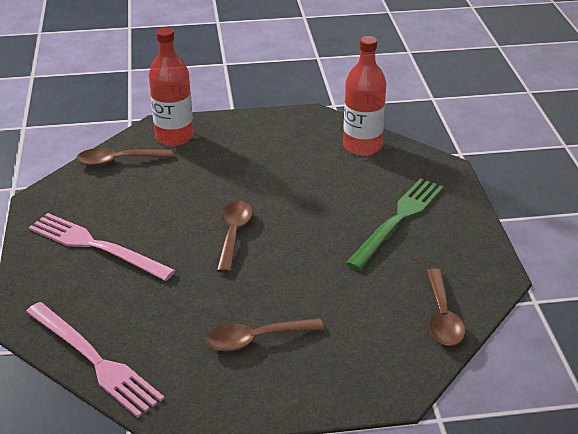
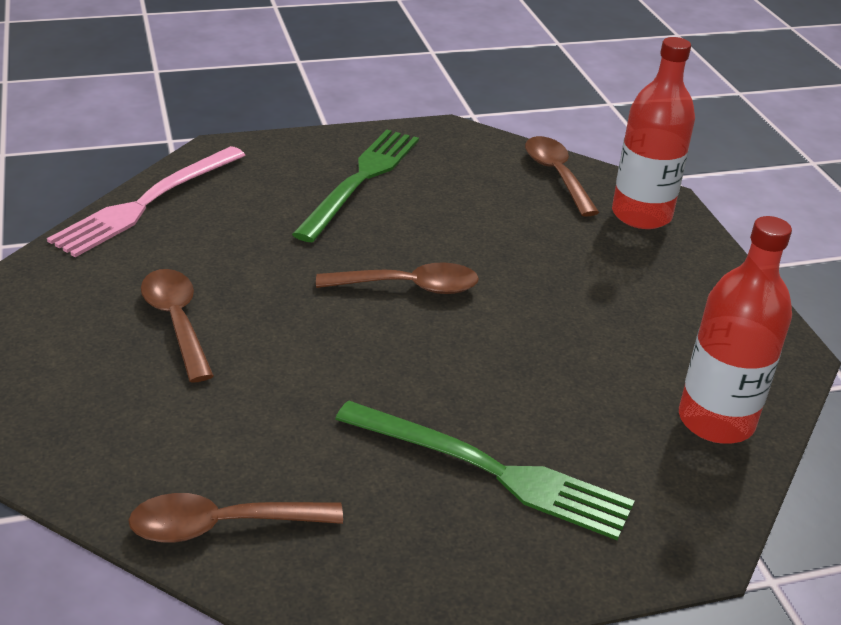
camera: 80 degrees right, 0 degrees up
pink fork [29,213,176,281] -> green fork [292,130,419,242]

